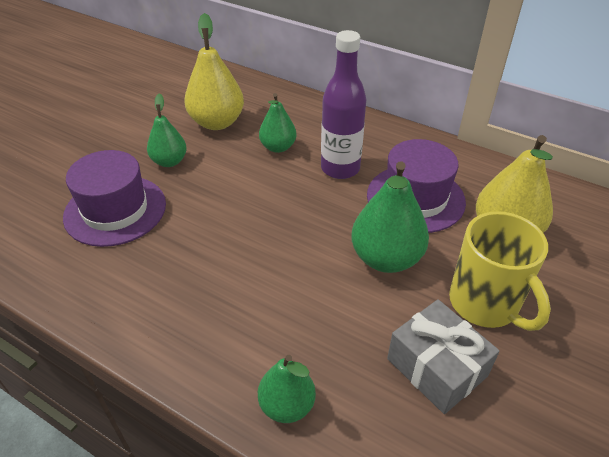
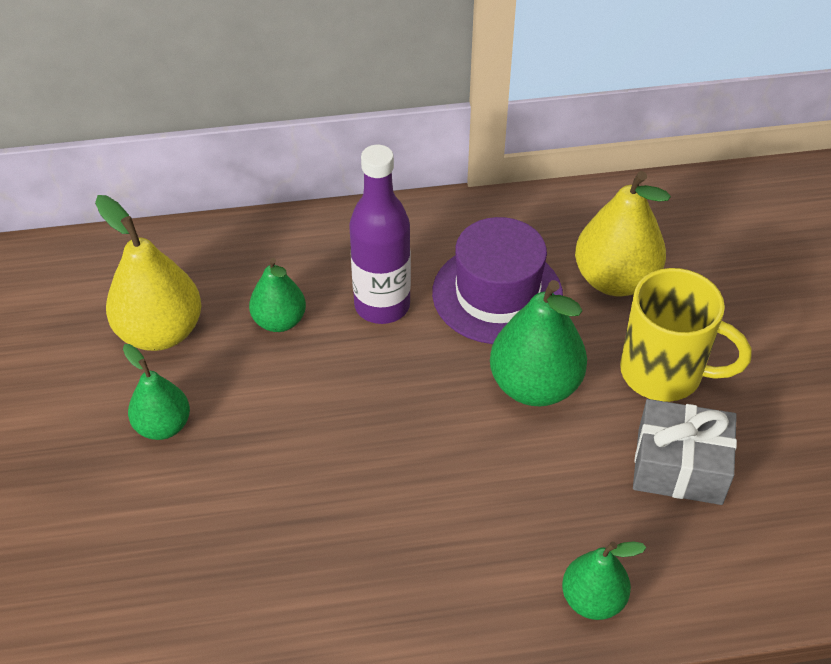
camera: 40 degrees left, 5 degrees up
purple hat [63,150,166,247] -> none

